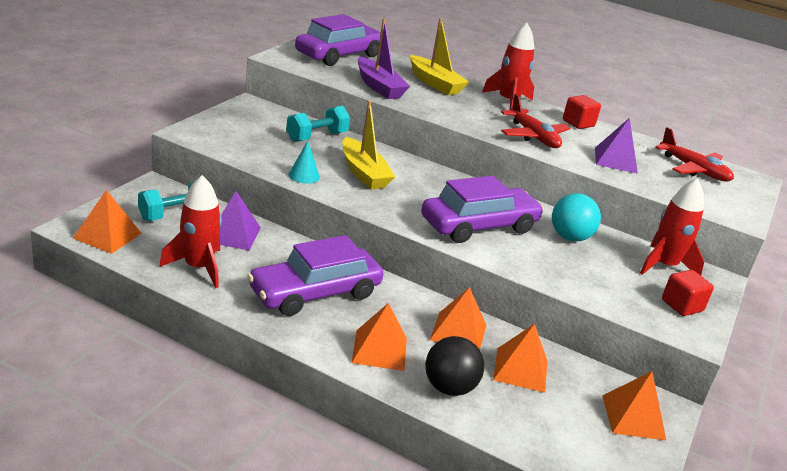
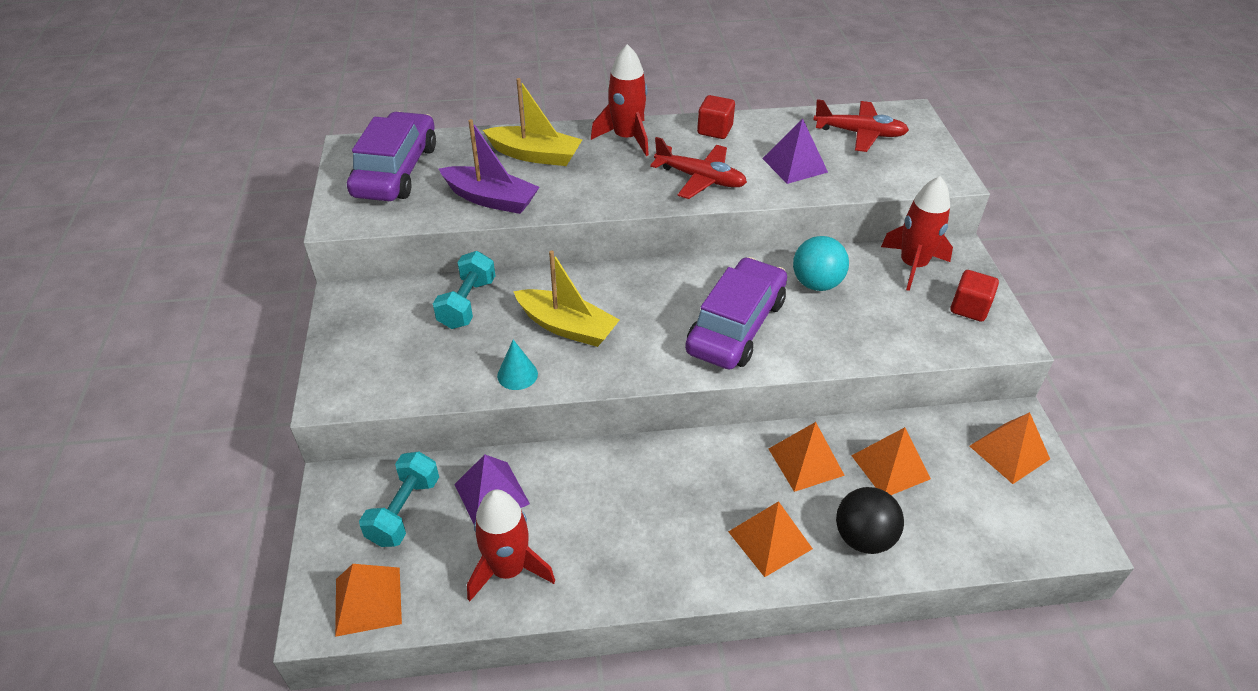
camera: 30 degrees left, 15 degrees up
purple car [247,235,383,316] -> none

